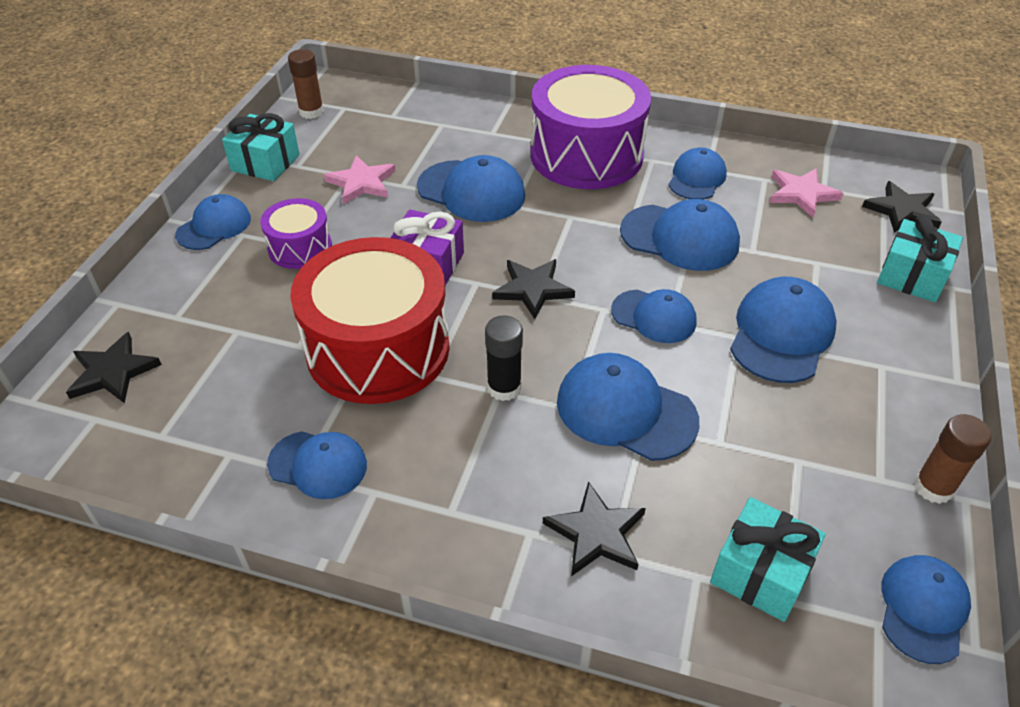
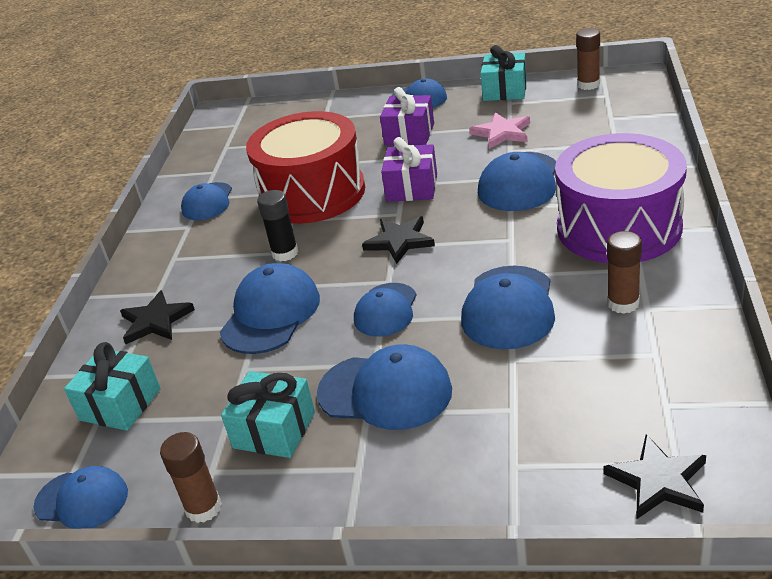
camera: 85 degrees right, 10 degrees down
black star [66,332,162,403] -> none
purple drum [260,198,332,269] -> purple gift [380,87,434,145]
blue cap [668,147,727,199] -> brown glue stick [607,231,642,314]
pink star [769,168,844,217] -> none
turquoise gift [877,214,963,302] -> turquoise gift moved to [221,371,315,458]

